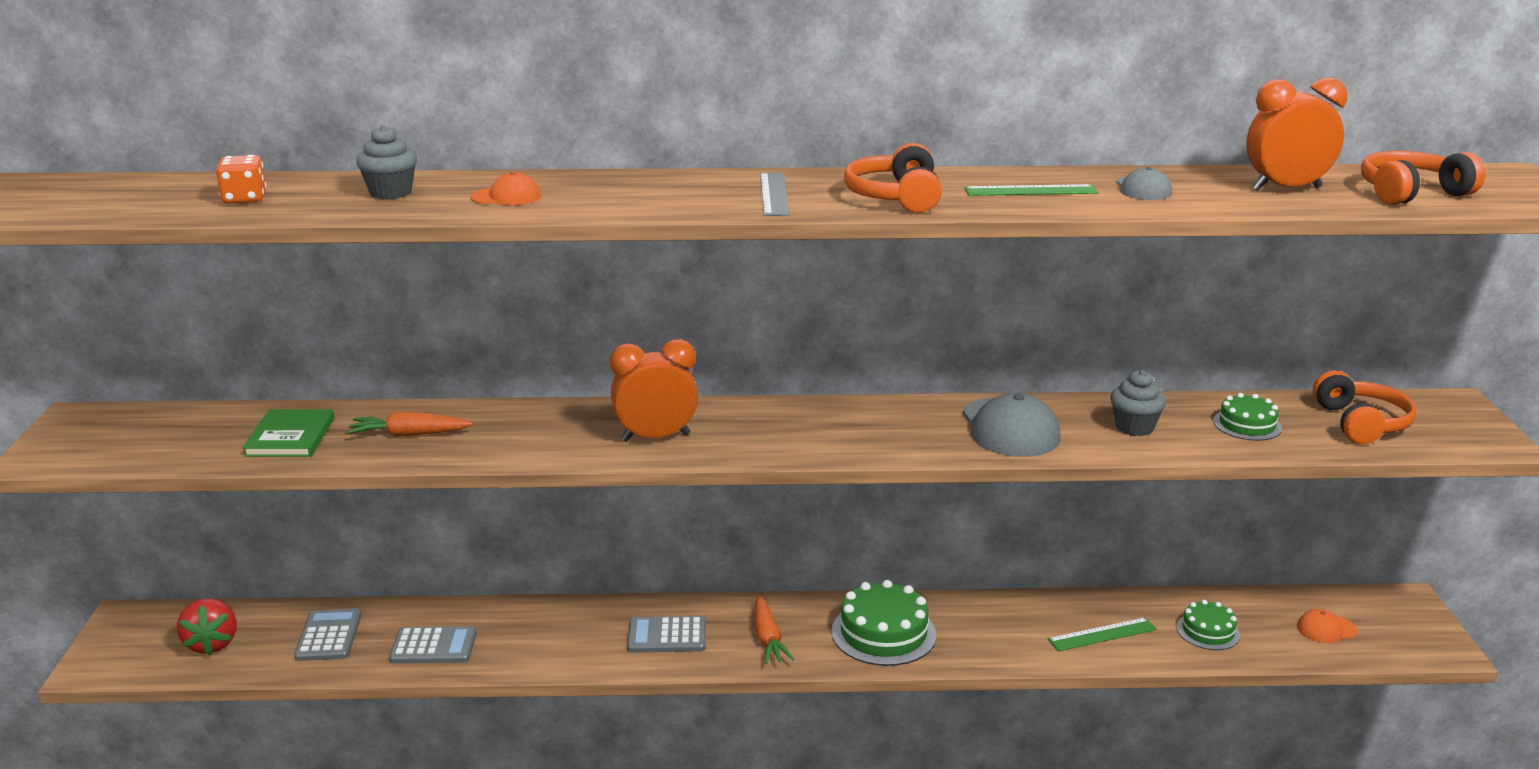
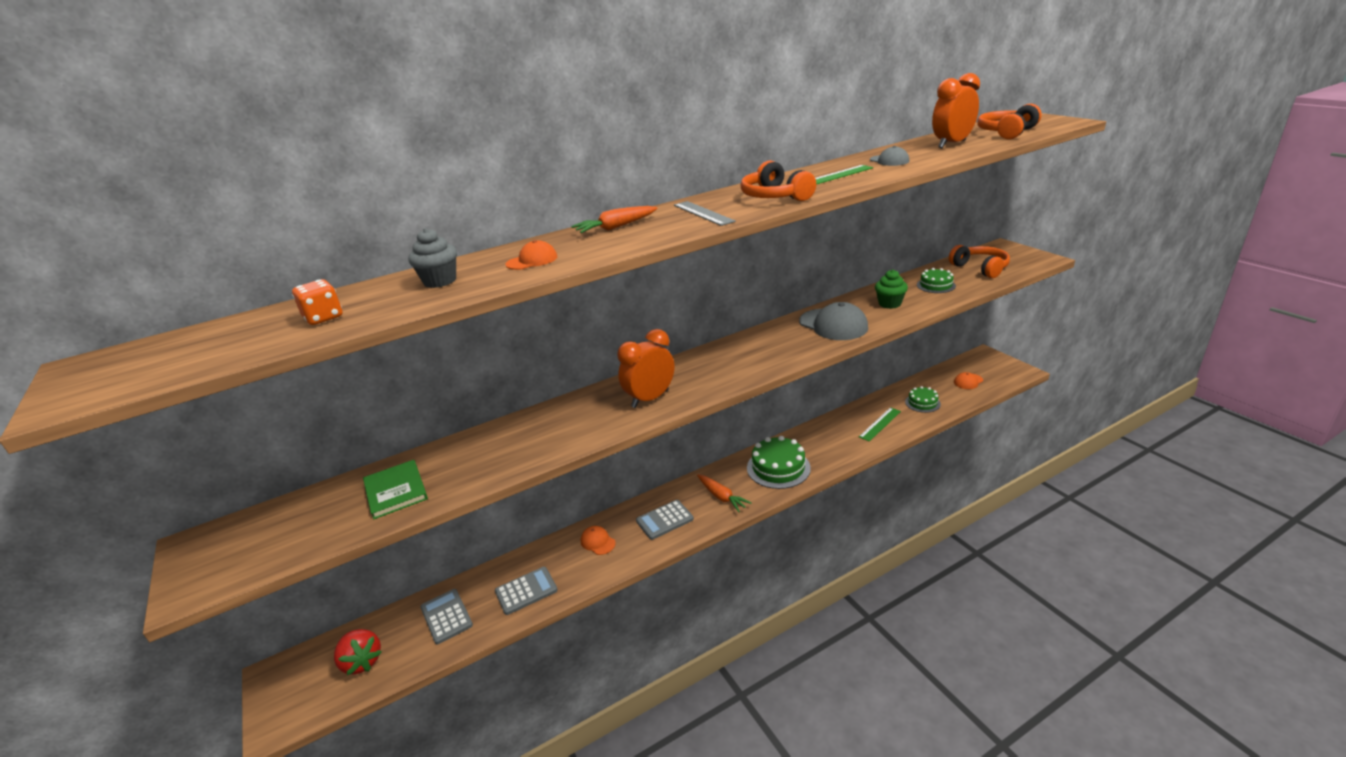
camera: 25 degrees left, 5 degrees up
orange carrot [347,412,473,437] -> orange carrot moved to [571,206,658,233]
grey cupcake [1110,370,1166,436] -> green cupcake [875,269,908,309]
none -> orange cap [581,526,616,555]

